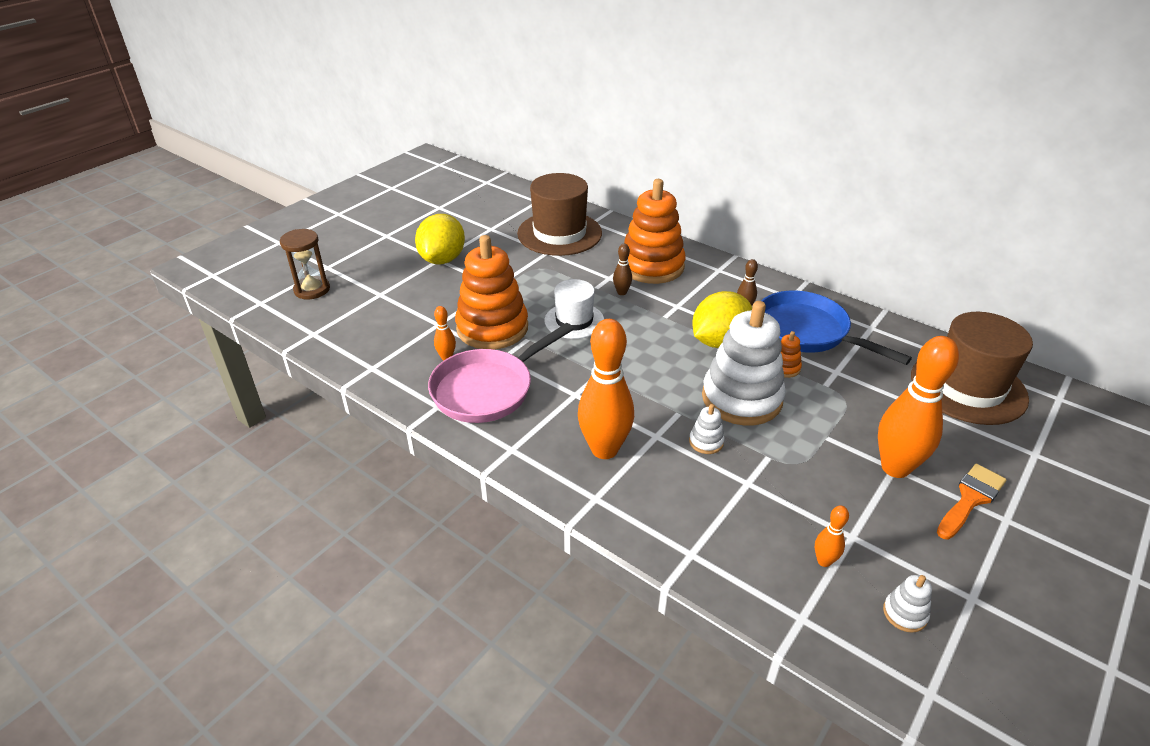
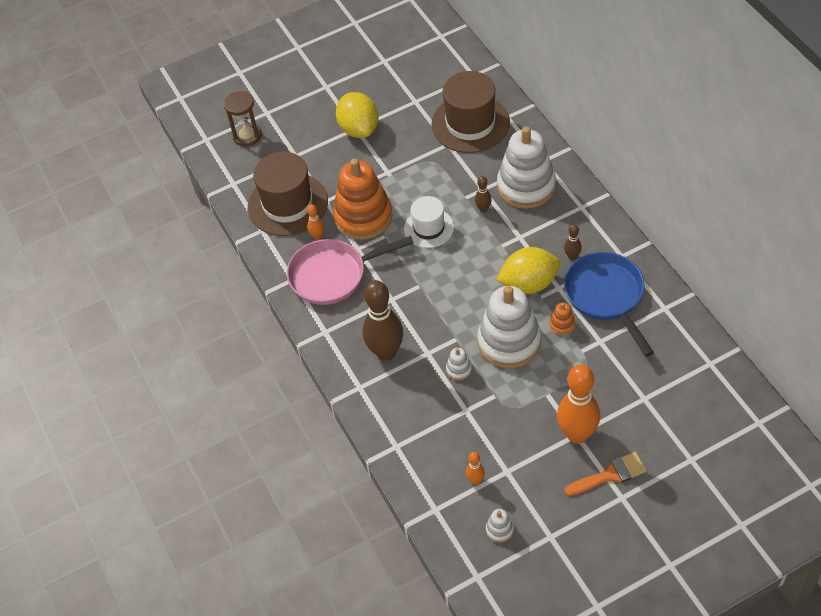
camera: 30 degrees right, 15 degrees up
yellow lemon [415,214,465,264] -> yellow lemon turned 60 degrees counterclockwise [336,92,379,138]
orange bowling pin [578,319,634,459] -> brown bowling pin [362,280,403,361]
orange stacking toy [624,179,686,284] -> white stacking toy [497,126,556,209]
brown hat [911,312,1033,425] -> brown hat moved to [248,152,328,236]

